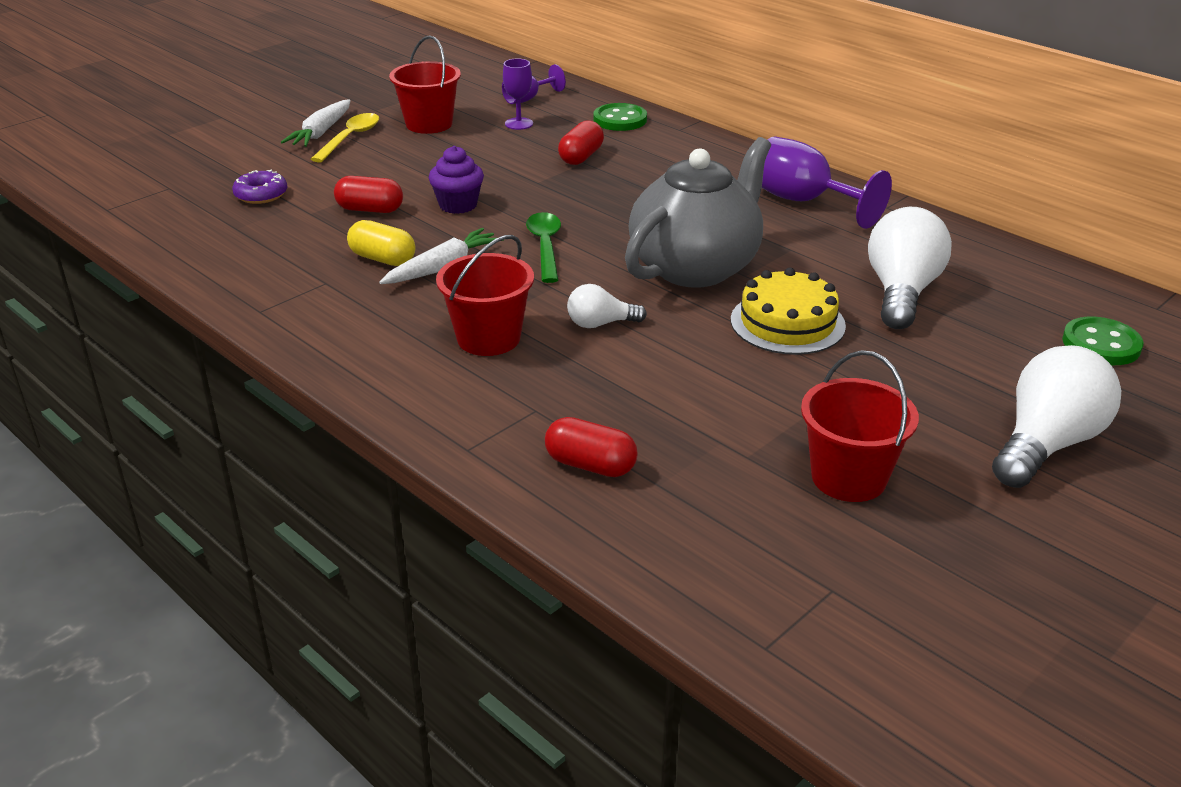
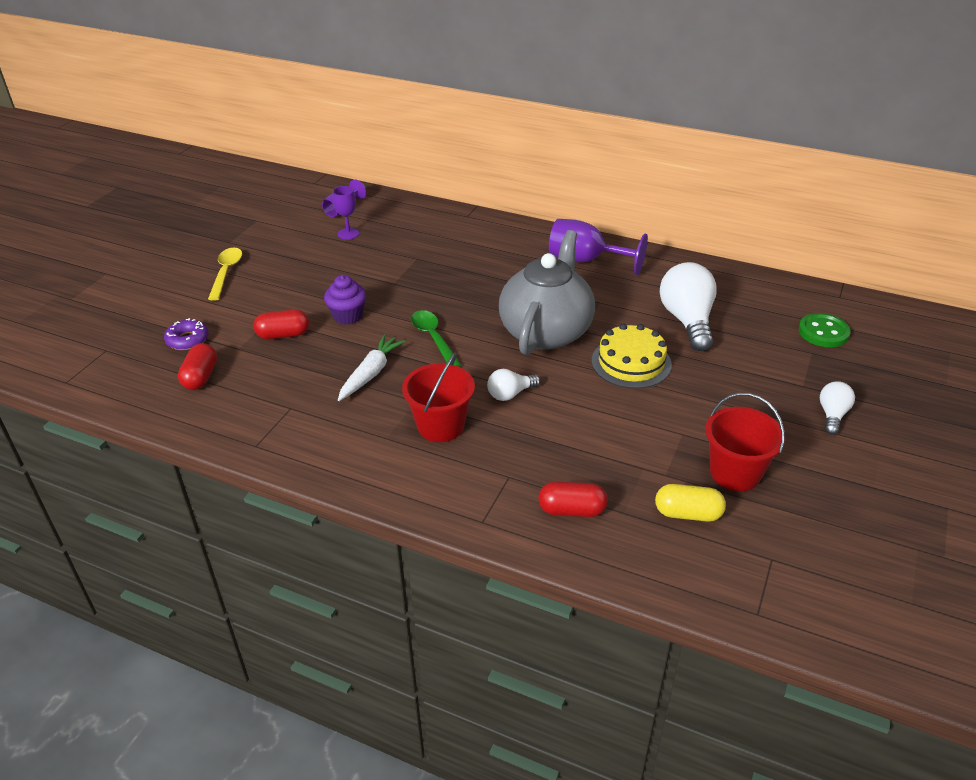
camera: 20 degrees left, 5 degrees up
white carrot [281,99,351,147] -> none
yellow capsule [347,220,415,266] -> yellow capsule moved to [655,484,726,522]
red bucket [389,35,461,134] -> none
red capsule [558,120,604,165] -> red capsule moved to [178,343,217,390]
green button [593,103,647,131] -> none
white light bulb [992,345,1121,488] -> white light bulb [820,381,855,435], size x0.52

